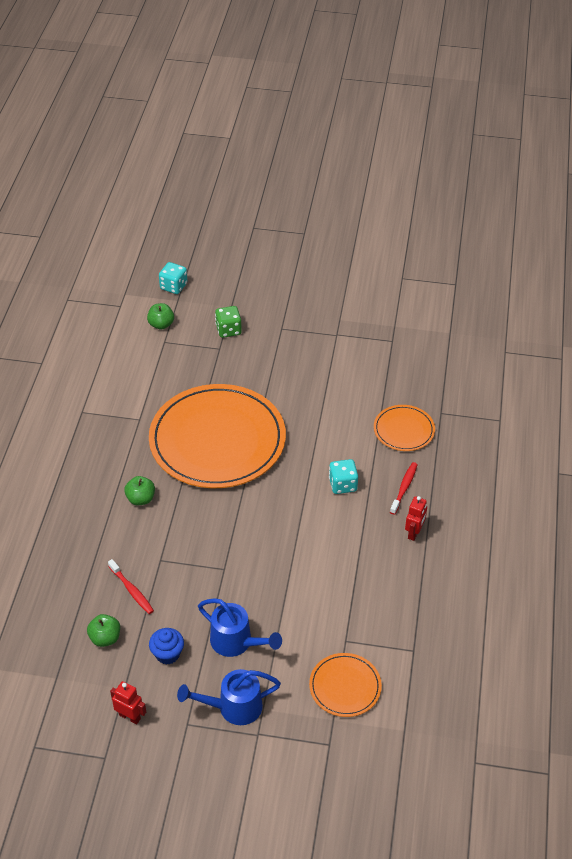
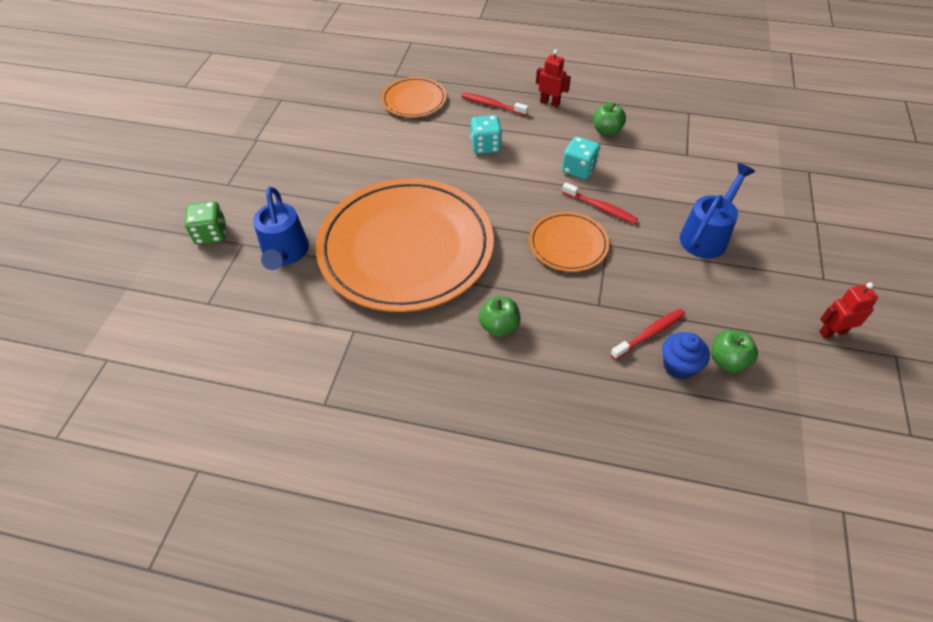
camera: 85 degrees left, 5 degrees up
red robot [110,681,146,724] -> red robot turned 45 degrees clockwise [819,282,878,338]
green apple [147,303,174,330] -> green apple moved to [593,103,626,136]
blue cupcake [149,628,184,664] -> blue cupcake moved to [662,332,710,379]
turquoise dice [159,262,187,294] -> turquoise dice moved to [562,136,600,180]
blue watering can [177,669,281,725] -> blue watering can moved to [253,187,309,270]
orange plate [309,653,382,717] -> orange plate moved to [529,212,609,272]
none -> red toothbrush [562,183,638,224]

